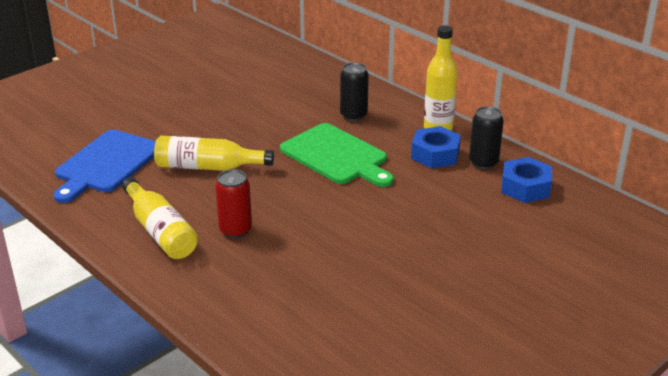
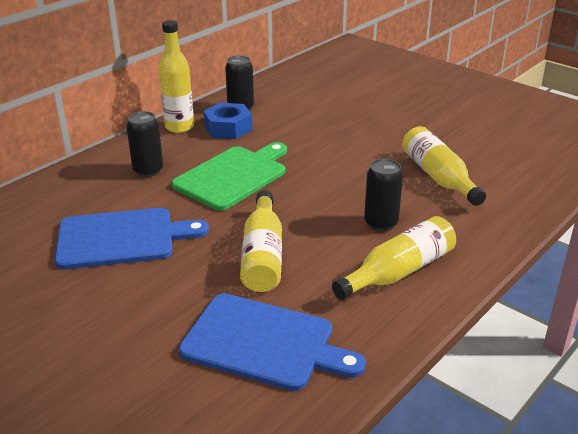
camera: 95 degrees left, 0 degrees up
red can [215,169,252,238] -> black can [364,159,403,231]
blue nut [501,157,552,203] -> none
none -> blue cutting board [55,208,209,269]
none -> yellow bottle [402,126,486,206]

